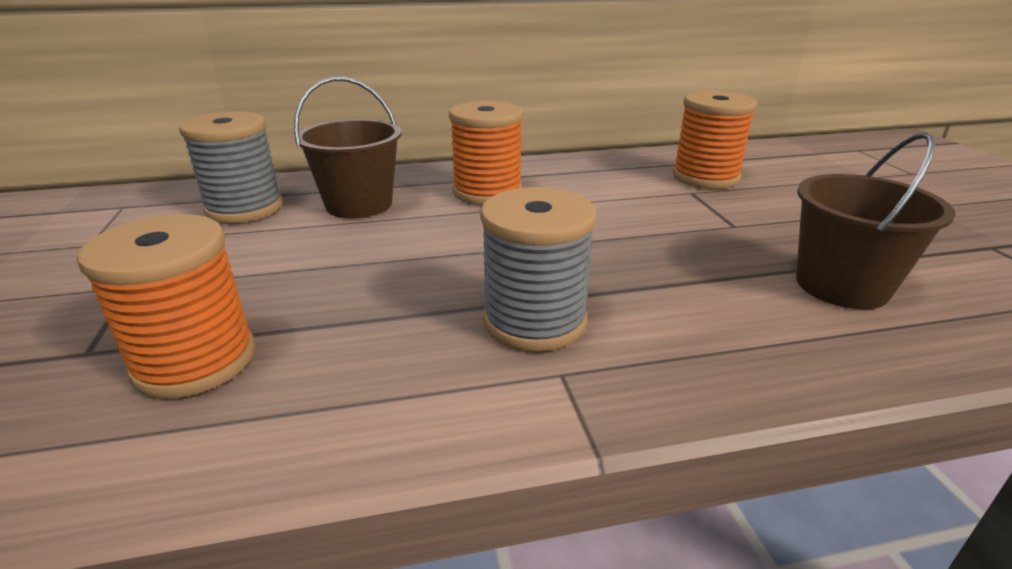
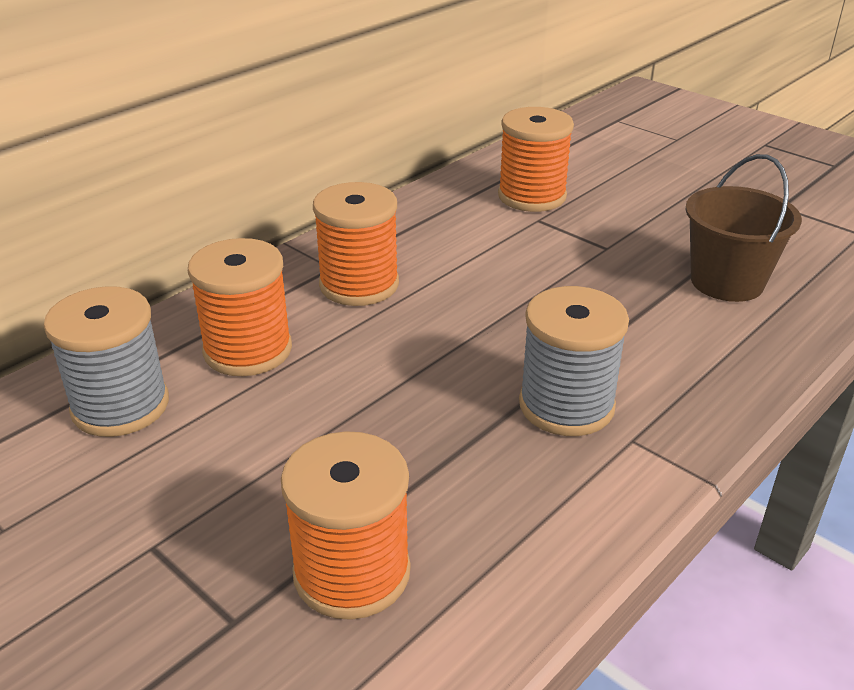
camera: 35 degrees left, 5 degrees up
brown bucket [294,77,402,218] -> orange spool [188,238,292,376]

